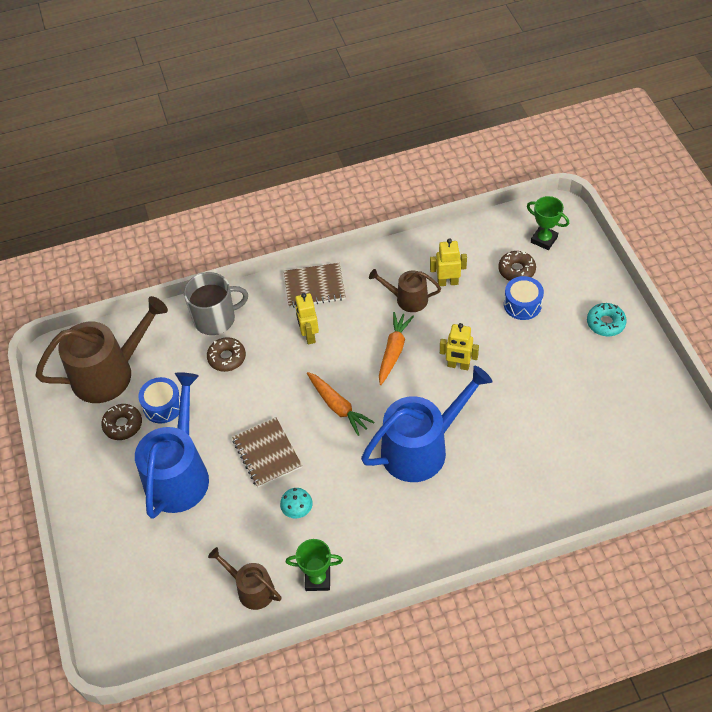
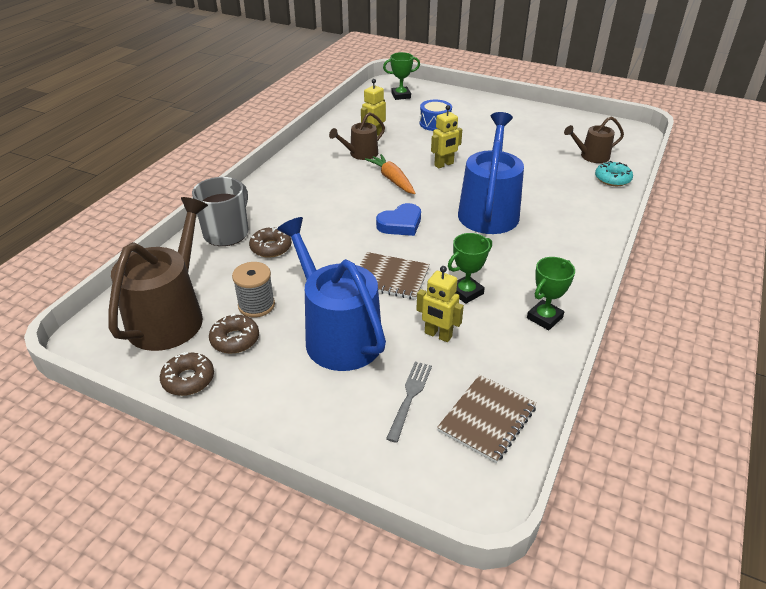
camera: 50 degrees left, 15 degrees down
blue drum [138,377,181,423] -> grey spool [232,262,275,317]
brown watering can [208,547,282,610] -> brown watering can moved to [564,116,624,163]
turquoise mushroom [280,488,313,518] -> green trophy [448,233,492,304]
brown notebook [284,263,346,308] -> brown notebook moved to [437,375,537,463]
yellow robot [295,293,319,344] -> yellow robot moved to [416,266,464,342]
orange carrot [307,372,375,436] -> blue heart [376,203,421,236]
brown donut [499,251,536,281] -> brown donut moved to [160,352,214,396]
turquoise donut [587,303,627,336] -> turquoise donut moved to [595,161,633,186]
none -> grey fork [386,362,432,443]

